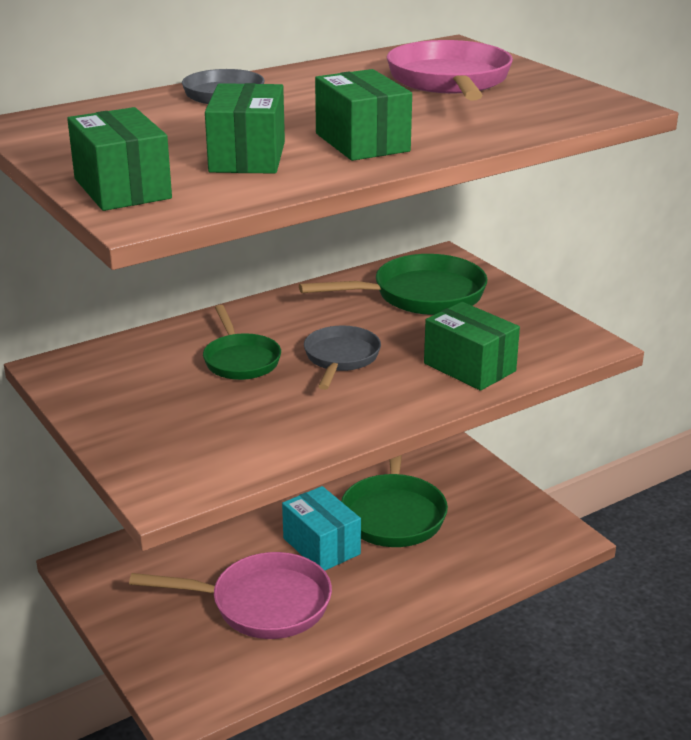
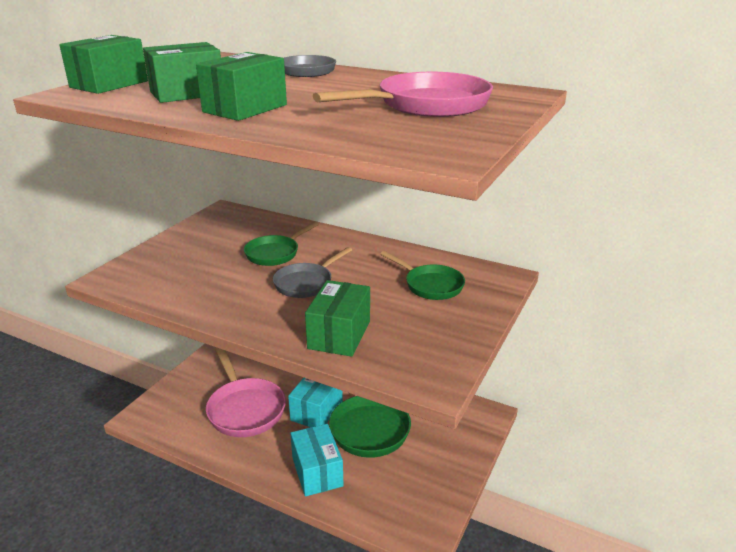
camera: 60 degrees right, 0 degrees up
green pan [299,254,487,315] -> green pan [381,251,465,300], size x0.63
grey pan [304,325,381,390] -> grey pan turned 150 degrees clockwise [273,247,352,298]
none -> turquoise box [290,424,344,496]

